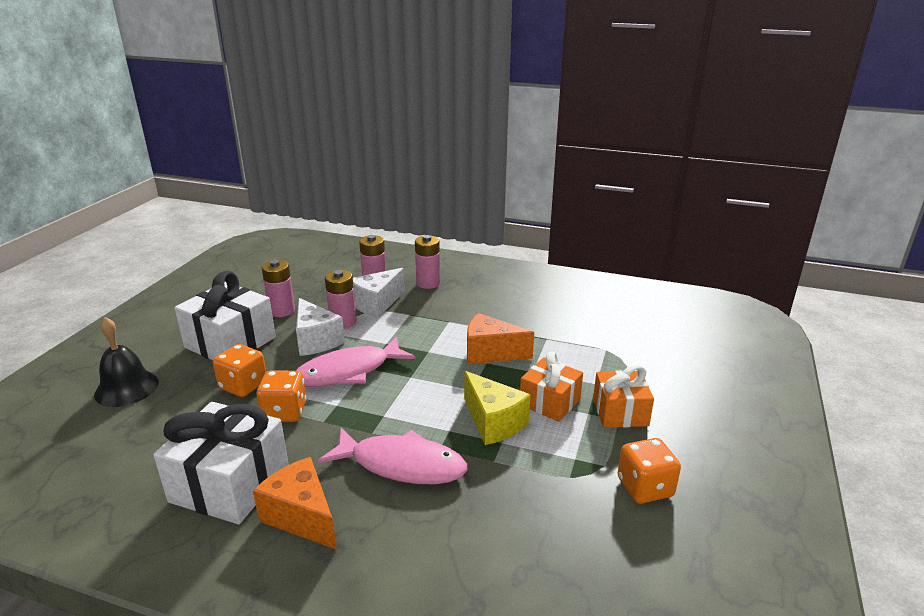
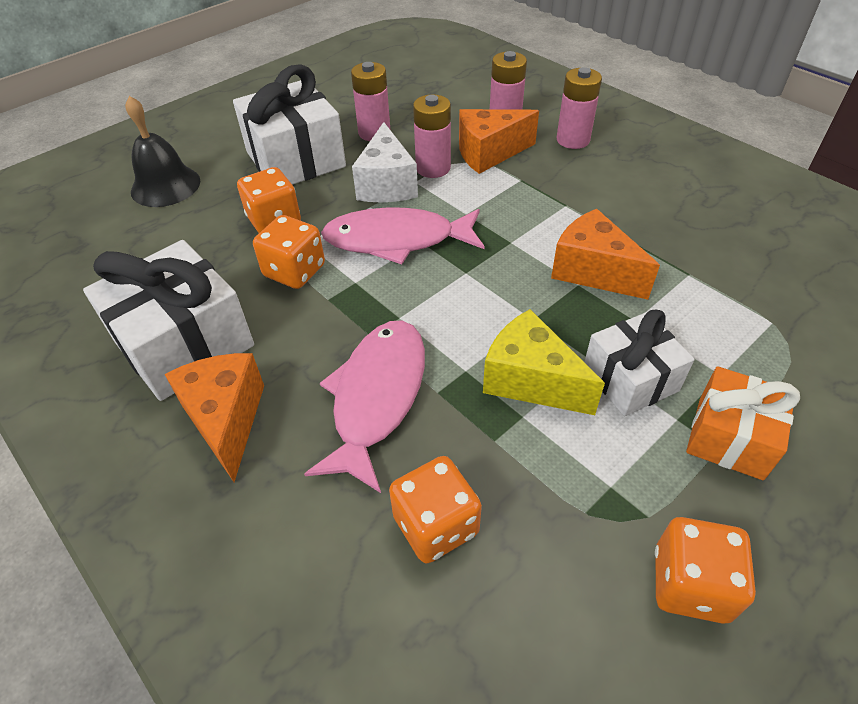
camera: 30 degrees right, 20 degrees up
pink fish [318,427,468,484] -> pink fish turned 120 degrees counterclockwise [304,320,425,493]
white cheese [353,268,405,318] -> orange cheese [459,109,539,174]
yellow cheese [464,371,530,445] -> yellow cheese turned 135 degrees clockwise [483,309,605,415]
orange gift [520,351,583,422] -> white gift [584,310,695,416]
none -> orange dice [389,456,482,564]

